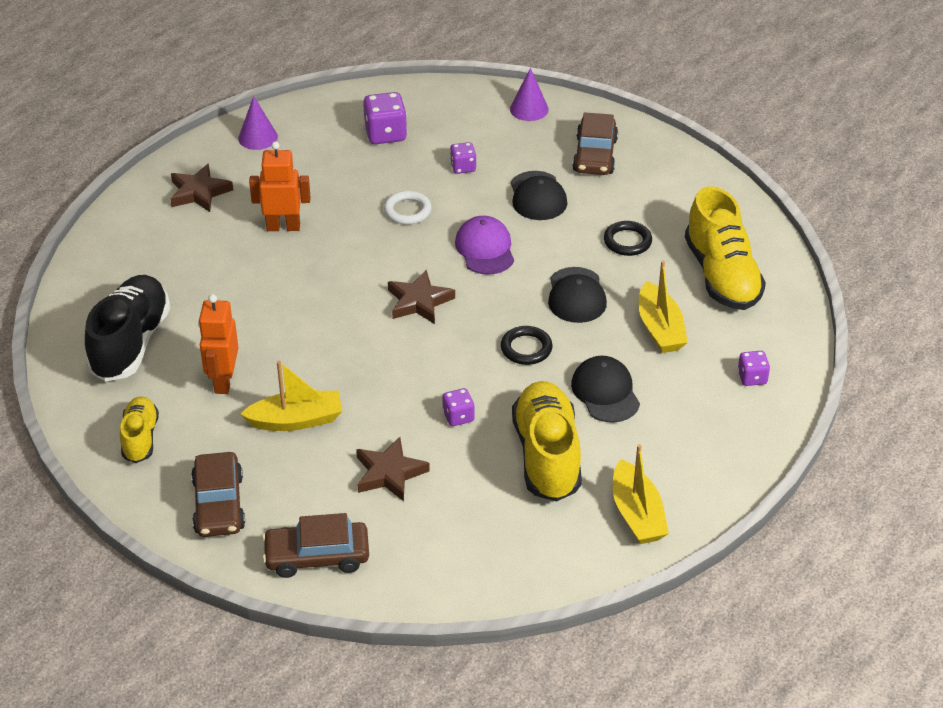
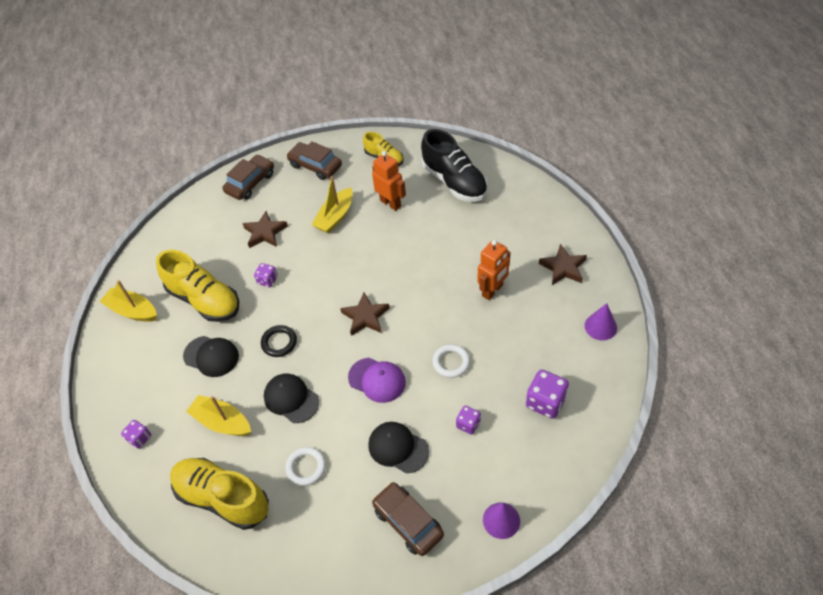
camera: 135 degrees right, 10 degrees up
black ring [604,221,652,256] -> white ring [285,447,326,486]

